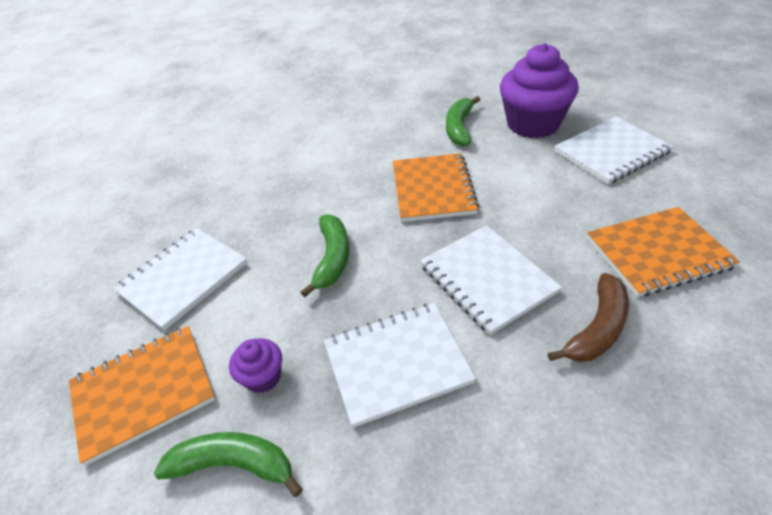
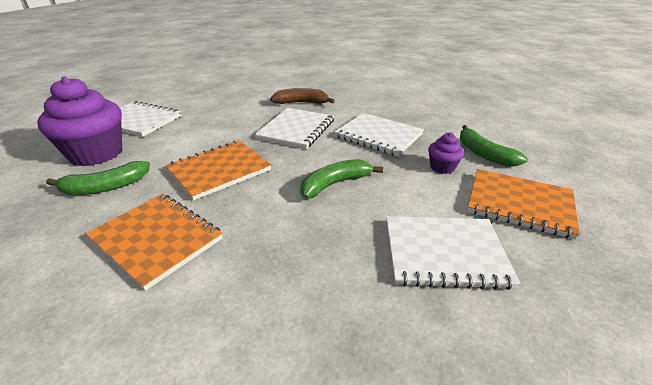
camera: 130 degrees left, 10 degrees down
orange notebook [587,207,740,297] -> orange notebook moved to [86,194,223,291]

